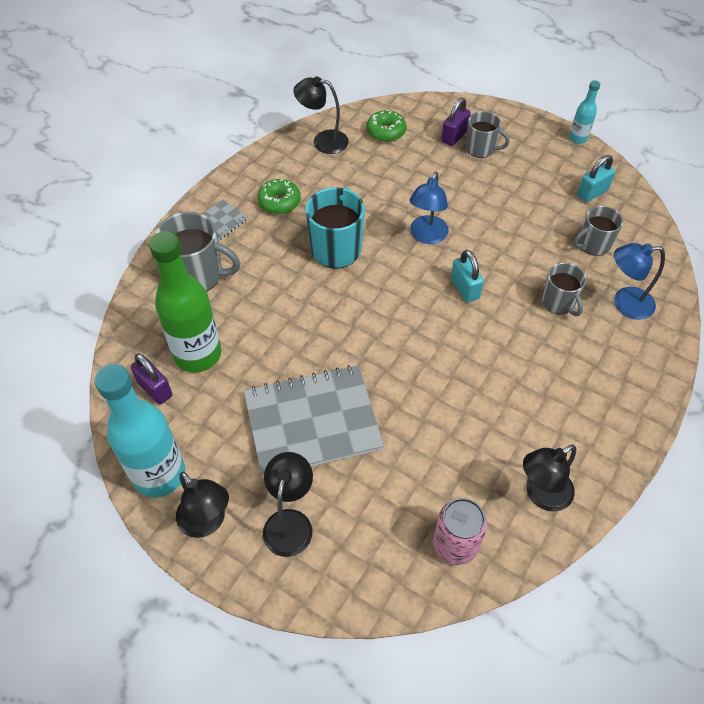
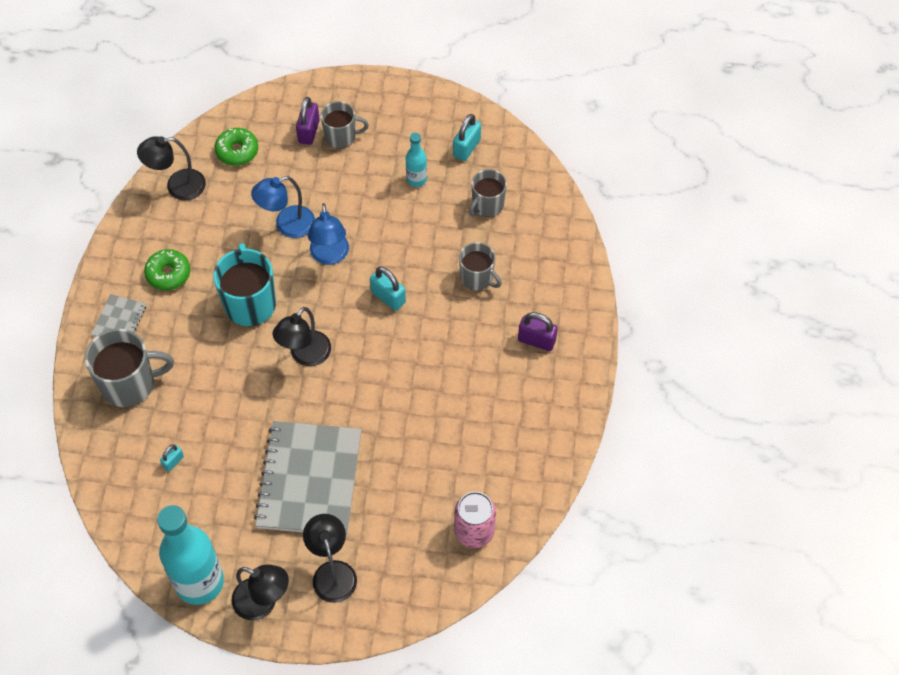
camera: 25 degrees left, 5 degrees up
purple padlock [131,353,173,405] -> purple padlock moved to [518,312,558,351]
green bottle [149,231,221,373] -> turquoise padlock [160,445,184,472]
grey notebook [244,365,384,478] -> grey notebook turned 45 degrees counterclockwise [254,421,362,536]
black lamp [523,444,576,512] -> black lamp moved to [272,307,331,366]
turquoise bottle [569,80,600,144] -> turquoise bottle moved to [406,133,427,187]
blue lamp [614,243,665,320] -> blue lamp moved to [251,176,315,238]

